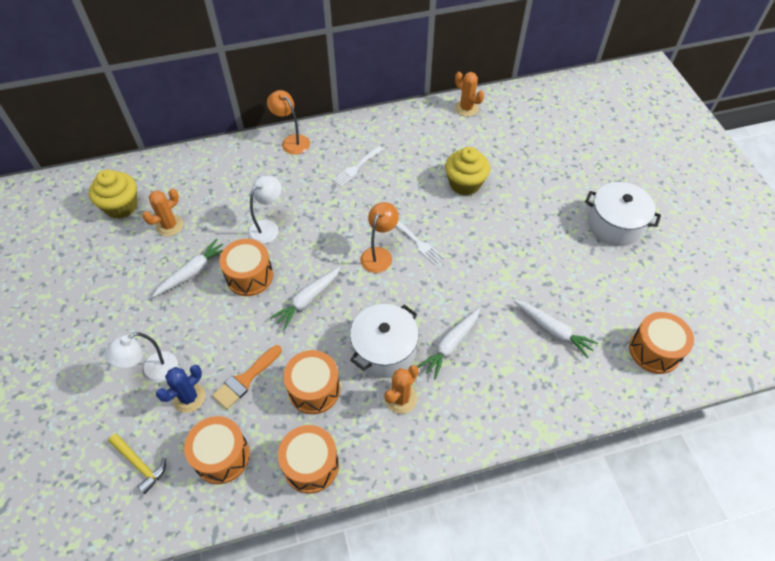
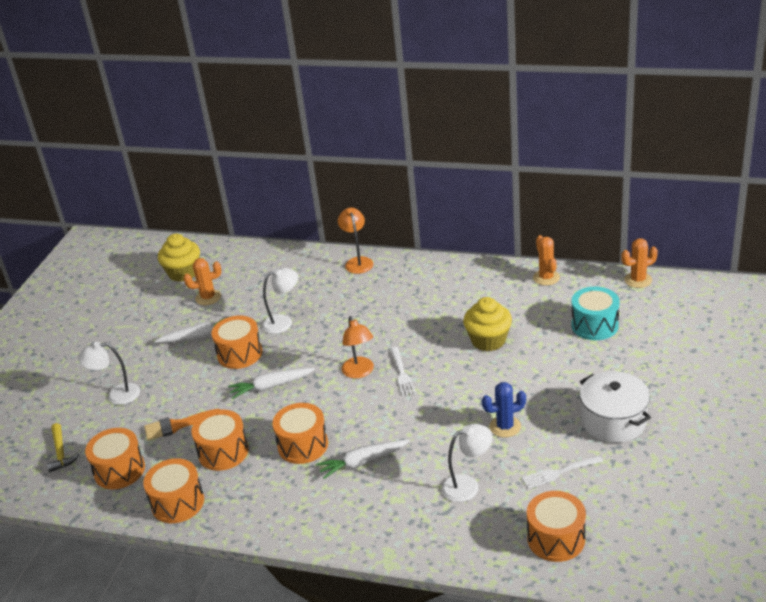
camera: 35 degrees right, 20 degrees down
blue cactus [156,365,205,413] -> blue cactus moved to [482,382,526,438]
white fork [333,146,383,187] -> white fork moved to [522,456,603,489]
white pot [350,304,419,378] -> orange drum [272,403,328,464]
orange lamp [360,202,399,273] -> orange lamp turned 105 degrees clockwise [342,316,374,378]
orange cactus [384,365,419,414] -> orange cactus moved to [621,238,658,288]
white carrot [513,300,598,358] -> white lamp [441,424,493,502]
none -> turquoise drum [571,286,620,340]

